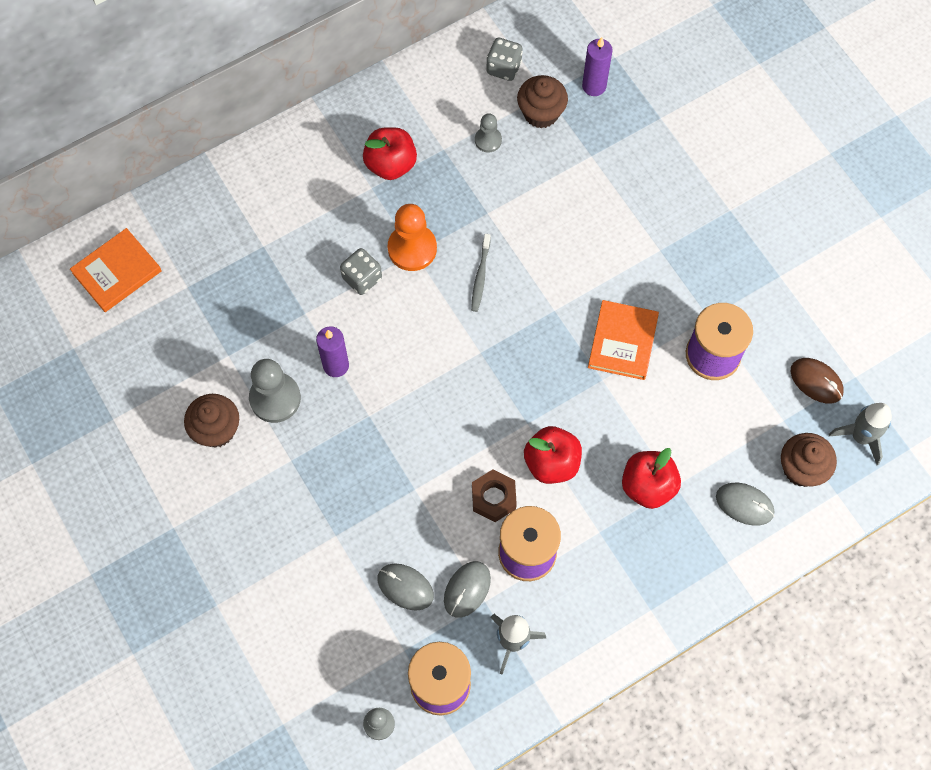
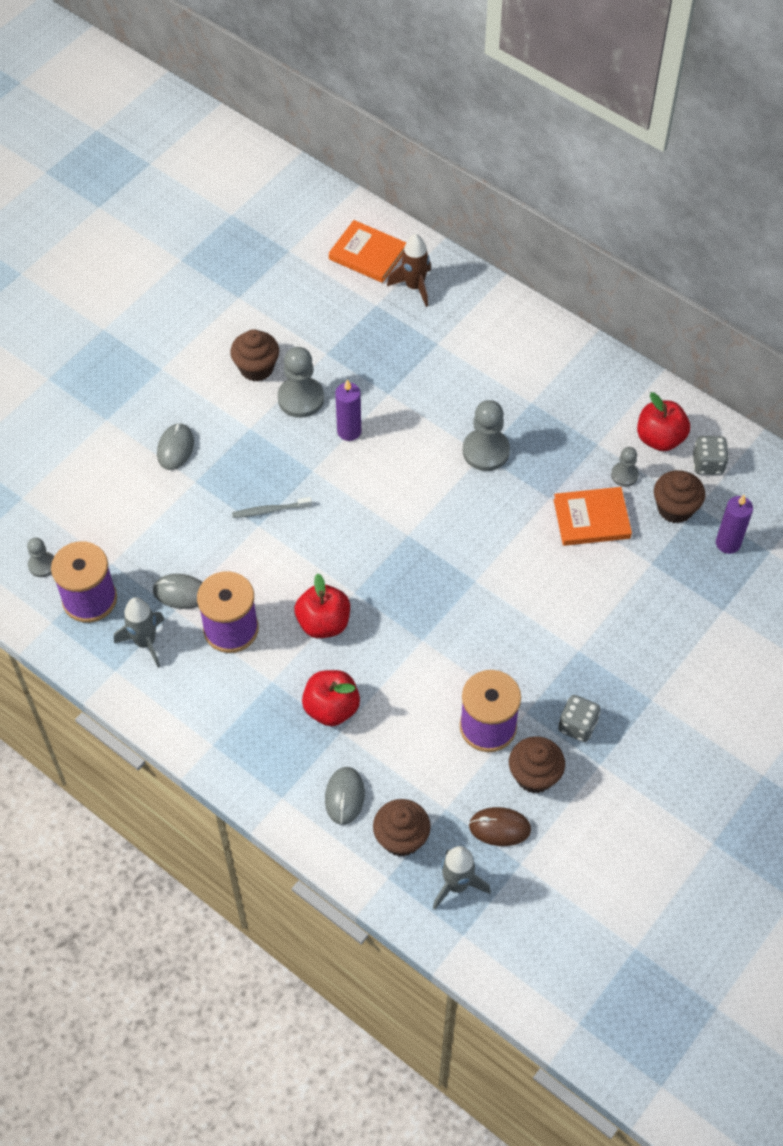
camera: 70 degrees right, 10 degrees down
grey dice [340,248,382,295] -> grey dice moved to [558,695,601,742]
red apple [363,127,417,180] -> red apple moved to [637,392,690,451]
grey mouse [378,564,434,611] -> grey mouse moved to [157,423,194,470]
orange pawn [388,204,437,271] -> grey pawn [463,400,510,471]
grey toothbrush [471,234,491,312] -> grey toothbrush moved to [232,497,312,518]
brown nut [472,469,517,522] -> none
orange book [588,300,659,380] -> orange book moved to [554,487,632,546]
brown mouse [791,358,844,404] -> brown mouse turned 75 degrees clockwise [469,807,531,846]
none -> brown rocket [387,234,431,307]
none -> brown cupcake [509,736,565,793]

